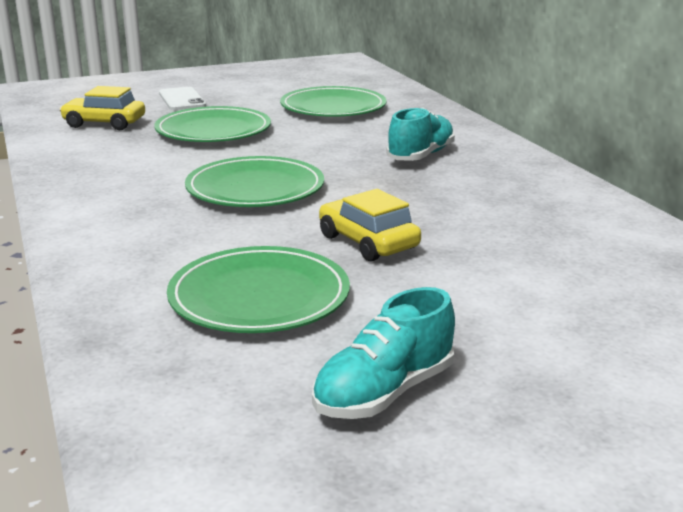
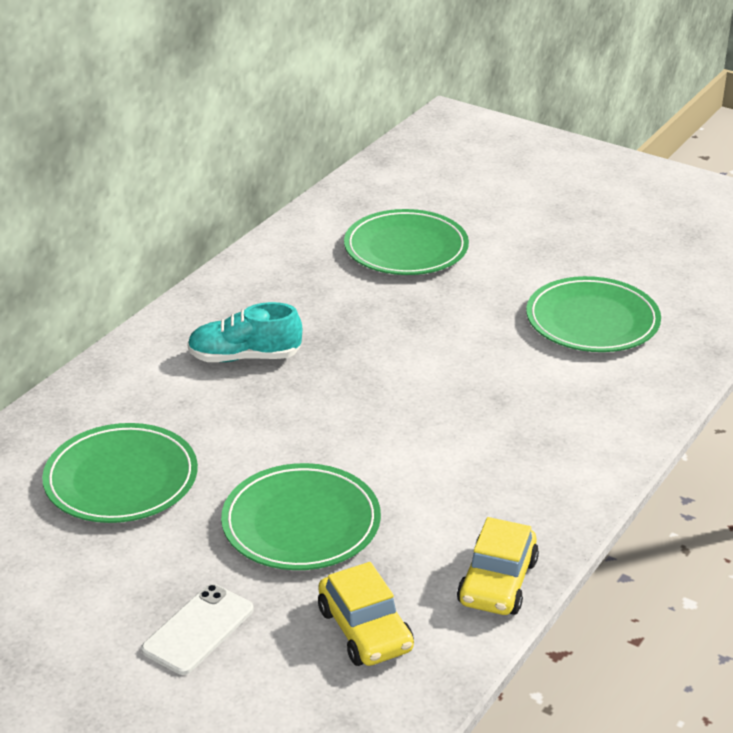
camera: 125 degrees left, 10 degrees up
green plate [185,156,324,207] -> green plate moved to [344,209,469,275]
turquoise shoe [312,287,455,419] -> none
yellow car [319,189,421,262] -> yellow car moved to [457,517,539,615]

